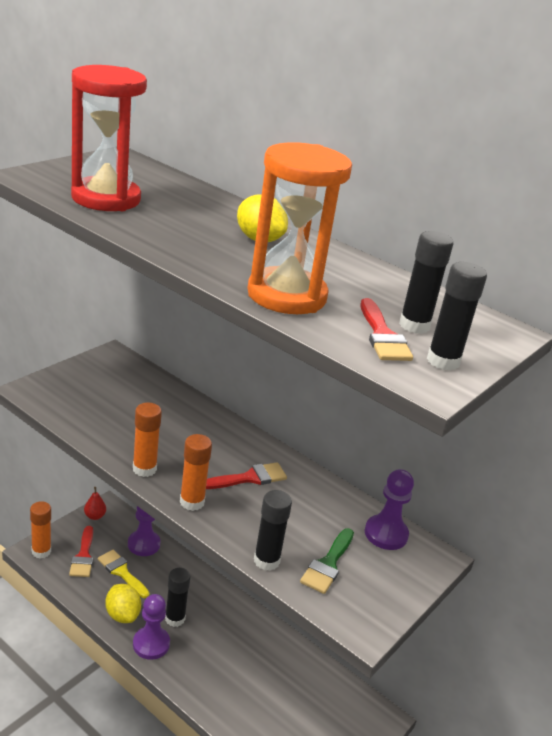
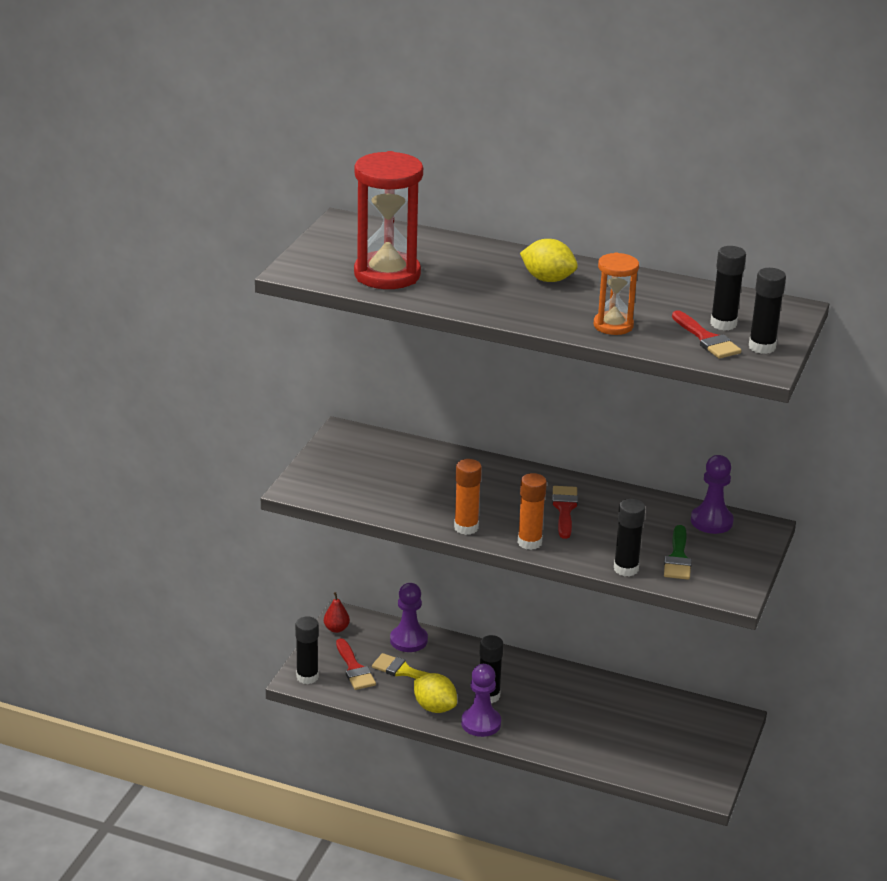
camera: 15 degrees left, 0 degrees up
orange glue stick [30,501,51,559] -> black glue stick [295,617,319,684]
red brush [206,462,287,489] -> red brush turned 45 degrees counterclockwise [552,486,578,539]
orange hourglass [247,142,352,314] -> orange hourglass [594,252,639,335], size x0.58

